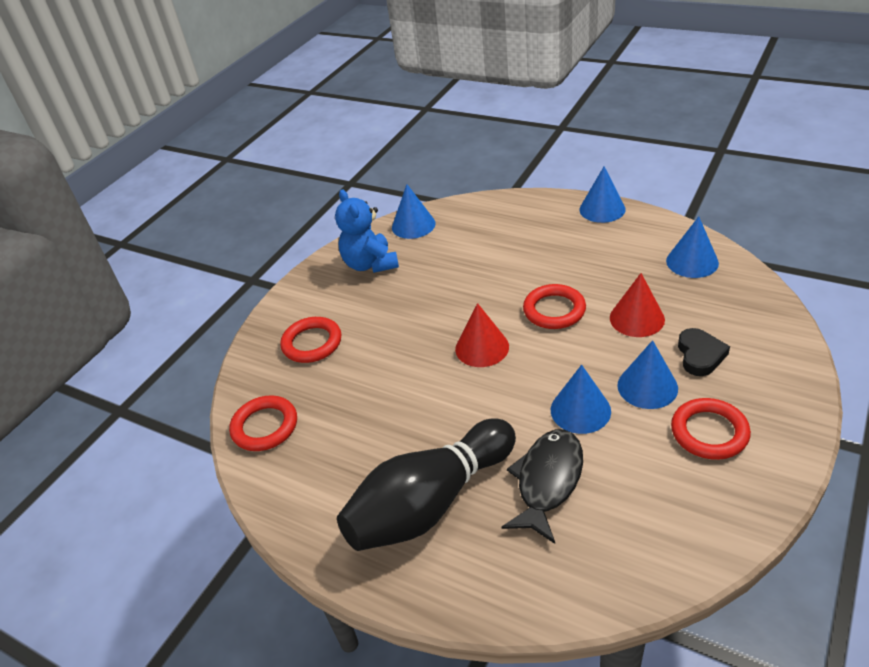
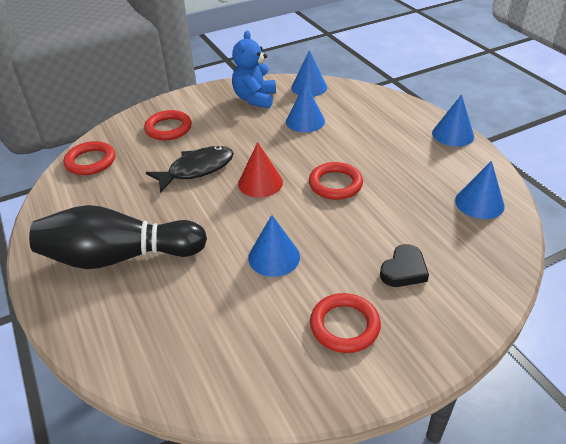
camera: 30 degrees right, 0 degrees up
black fish [502,429,583,544] -> black fish moved to [146,146,234,193]
red cone [610,273,665,337] -> none
blue cone [617,340,678,409] -> blue cone moved to [286,83,325,133]

